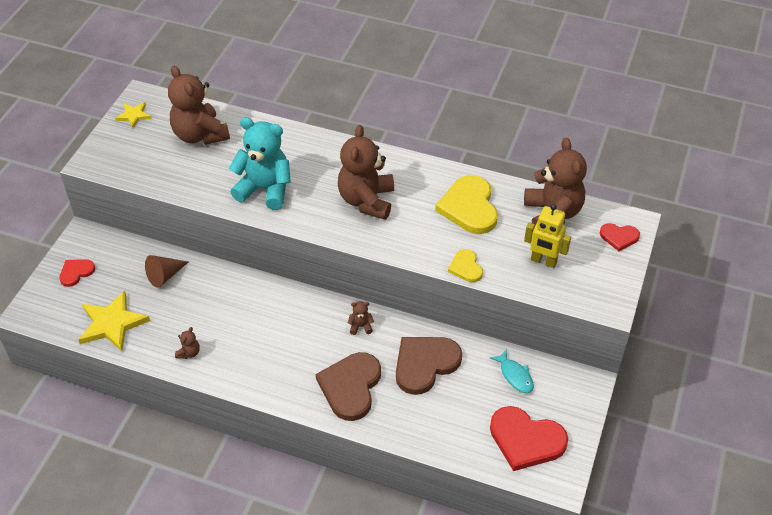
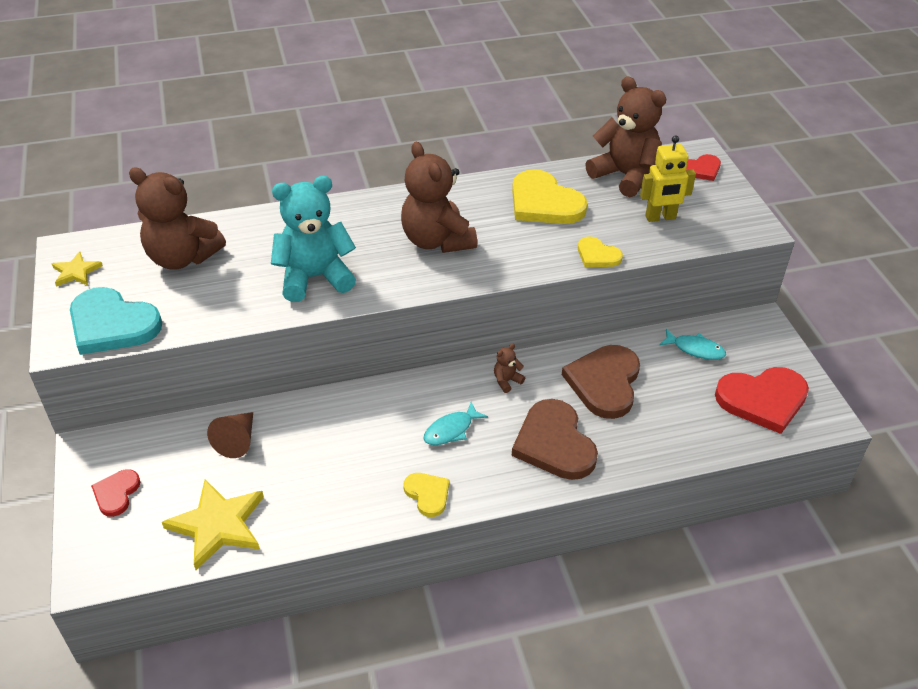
camera: 35 degrees left, 5 degrees down
brown teddy bear [175,327,200,359] -> none
none -> turquoise heart [70,287,162,355]
none -> yellow heart [403,473,449,517]
none -> turquoise fish [424,402,488,445]

